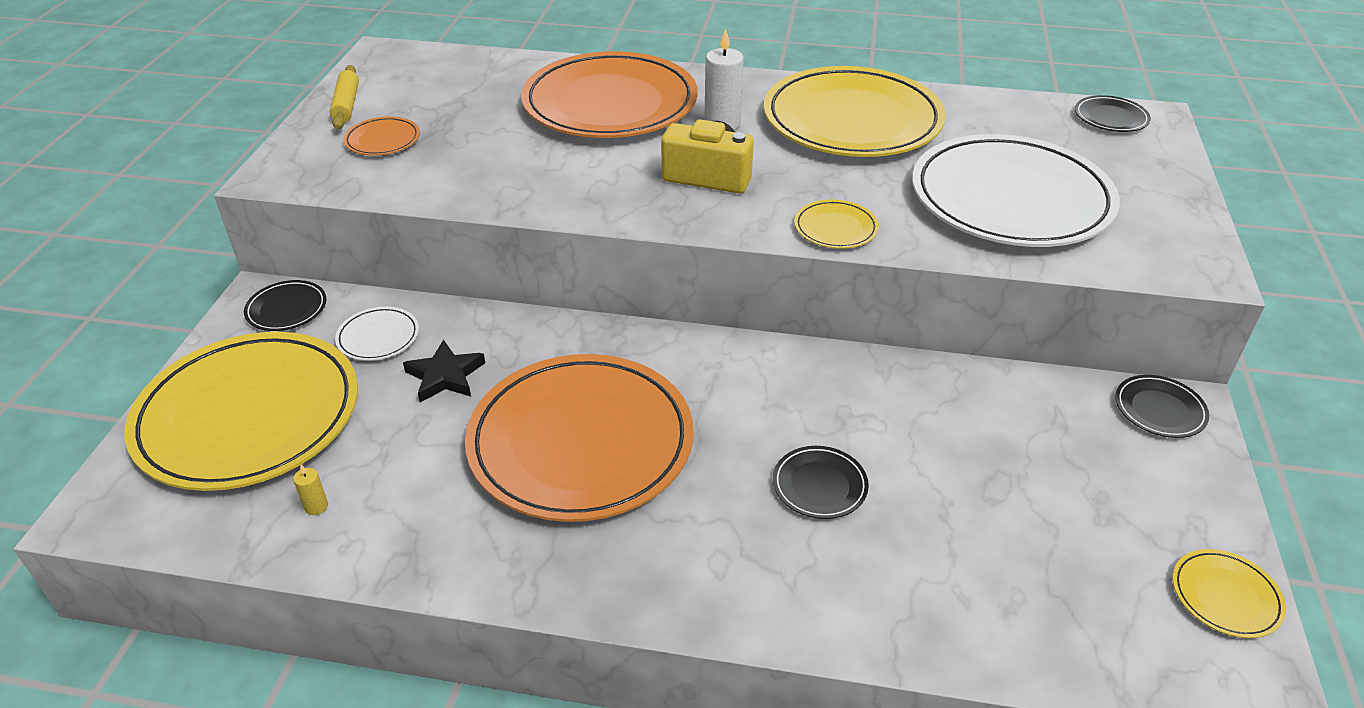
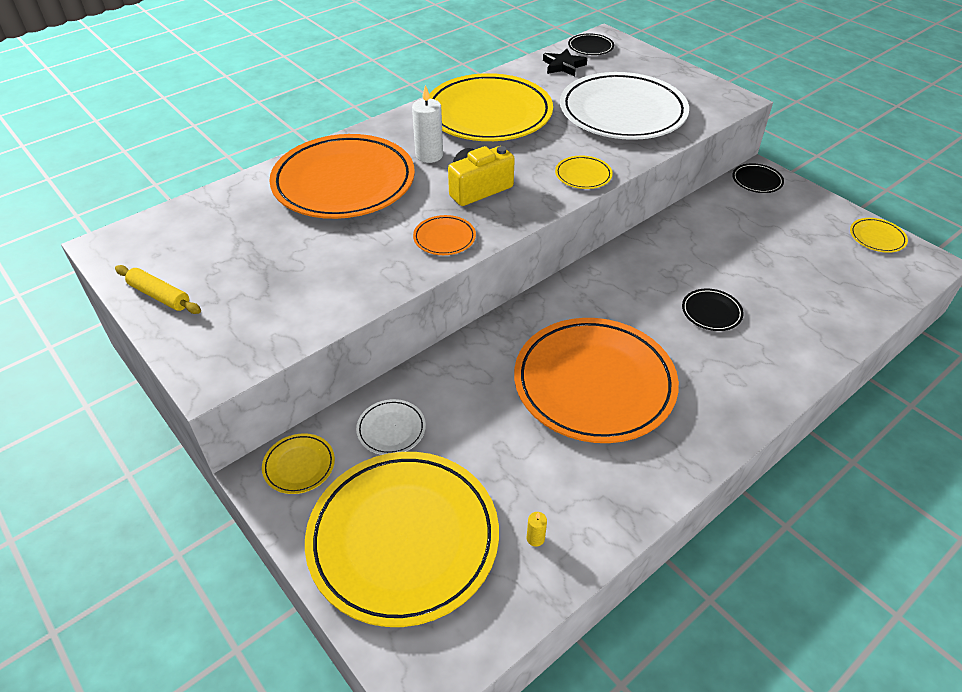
camera: 50 degrees left, 5 degrees up
black plate [244,280,327,331] -> yellow plate [262,433,335,494]
orange plate [343,117,420,156] -> orange plate moved to [413,215,476,255]
black star [403,339,485,402] -> black star moved to [543,49,587,76]

